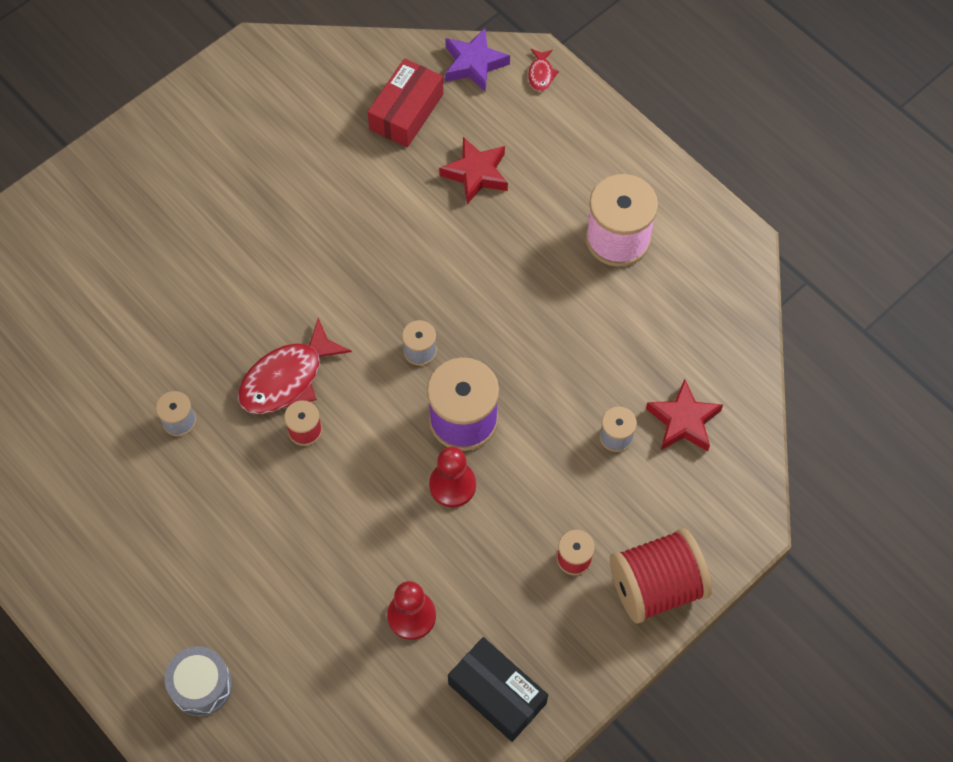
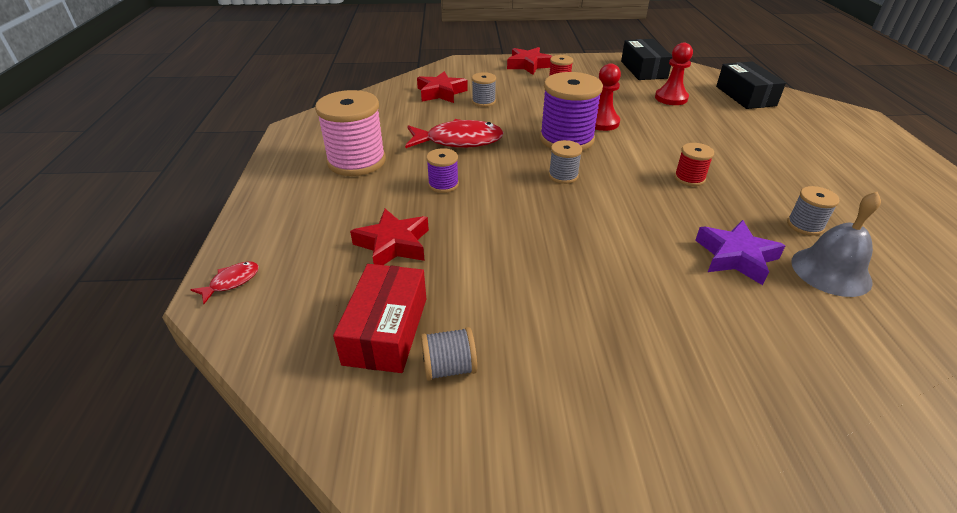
camera: 140 degrees left, 25 degrees down
grey drum [165,646,232,716] -> none
red fish [238,318,352,414] -> red fish moved to [405,119,504,148]
red box [368,58,443,147] -> red box turned 60 degrees counterclockwise [333,264,426,373]
purple star [445,28,510,92] -> purple star moved to [695,220,785,285]
red spool [610,528,712,623] -> red star [507,47,552,75]
none -> grey spool [421,327,477,381]
none -> purple spool [426,148,459,193]
none -> black box [716,61,786,109]
none -> grey bell [791,192,881,297]

